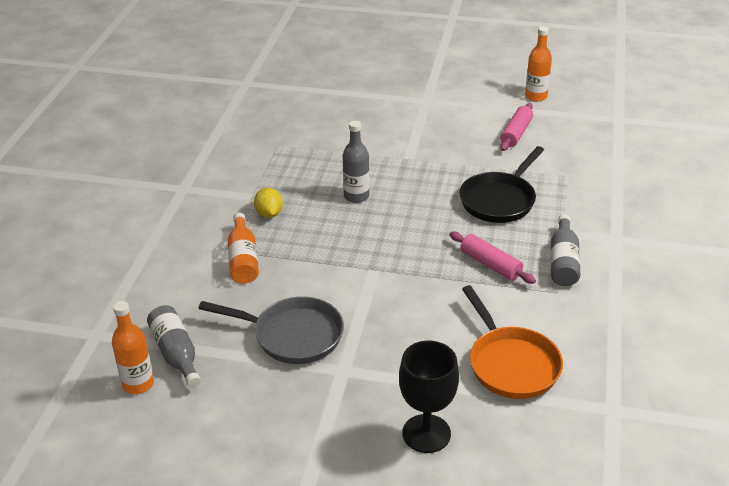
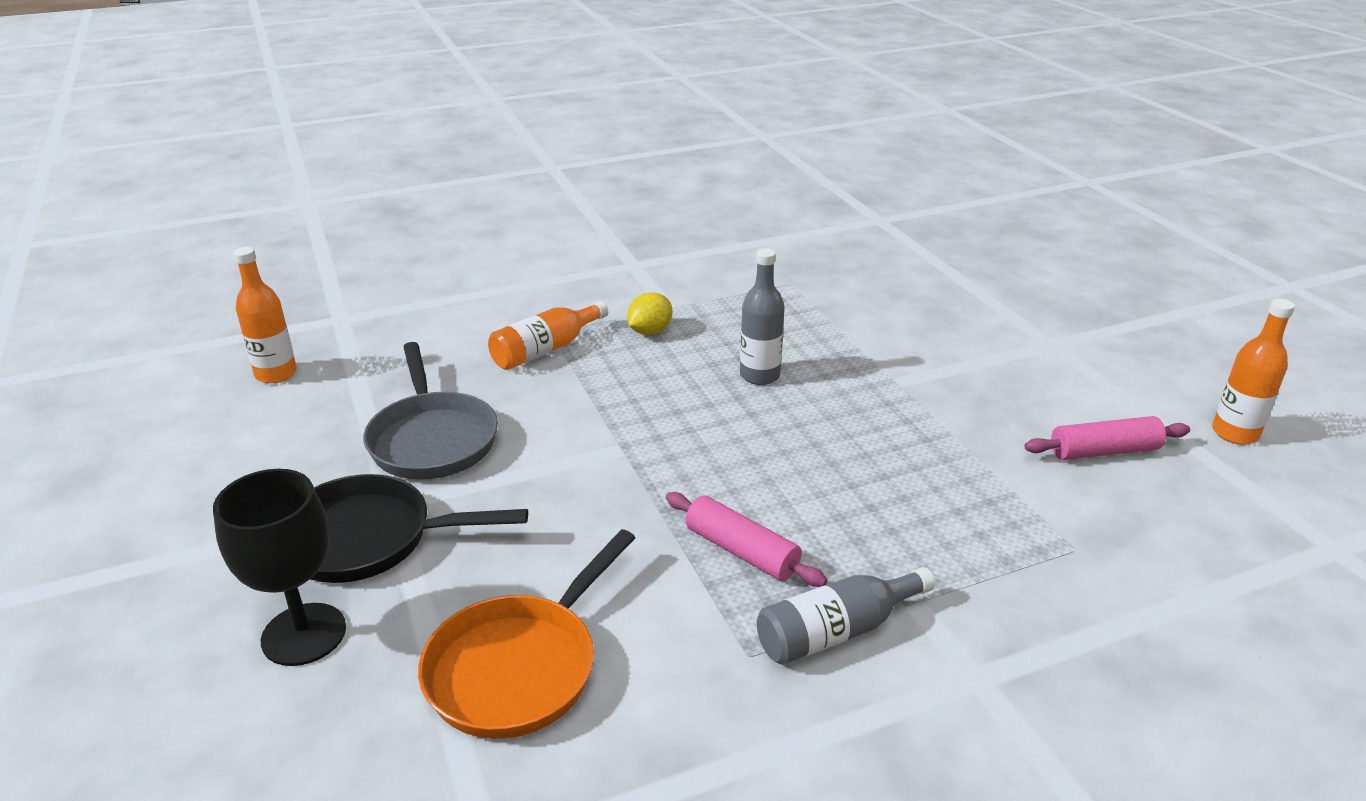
camera: 55 degrees right, 5 degrees down
grey bottle [147,305,201,388] -> none
pink rolling pin [449,232,536,284] -> pink rolling pin turned 60 degrees counterclockwise [666,492,827,587]
black pan [460,146,544,223] -> black pan moved to [311,474,528,583]

